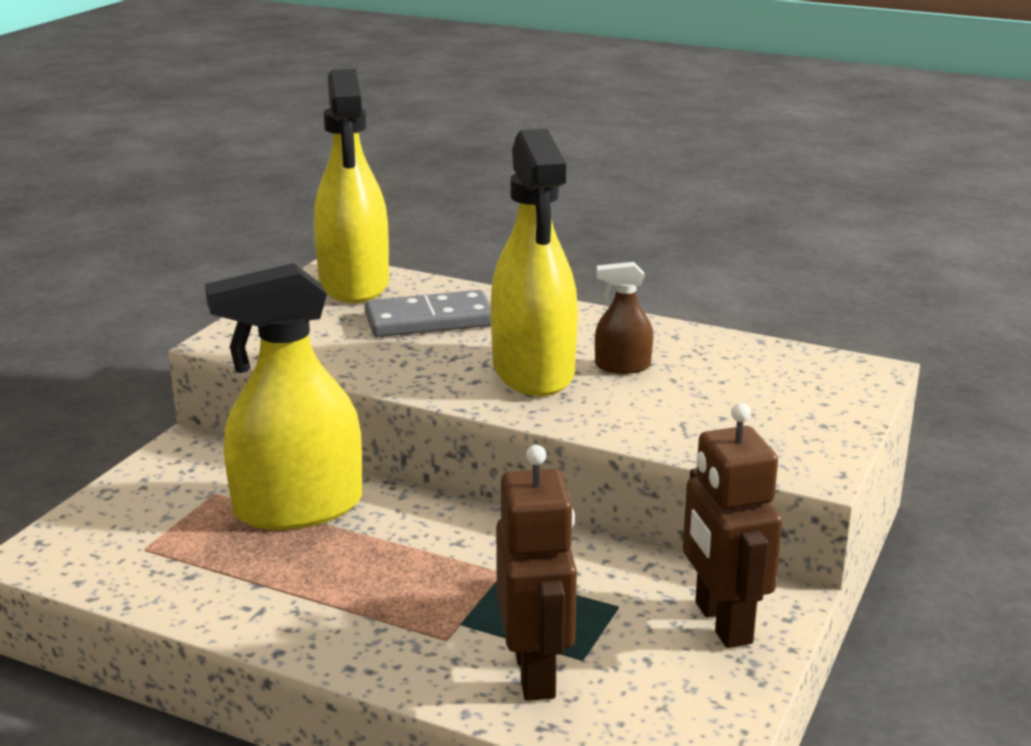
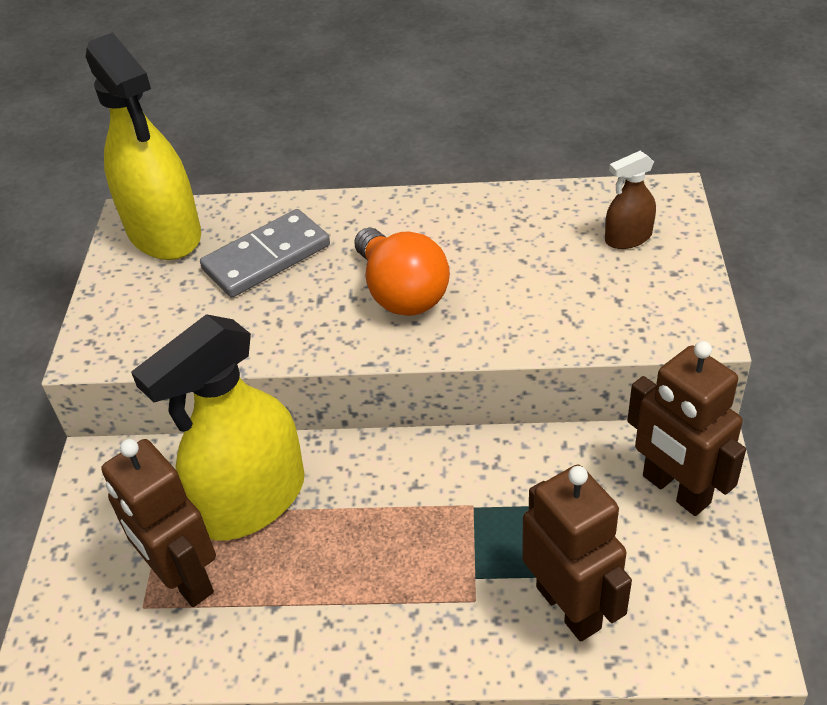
camera: 20 degrees left, 20 degrees up
yellow spray bottle [490,129,578,396] -> orange light bulb [354,228,450,316]
brown spray bottle [595,262,653,374] -> brown spray bottle moved to [605,151,656,249]
none -> brown robot [101,439,216,607]

